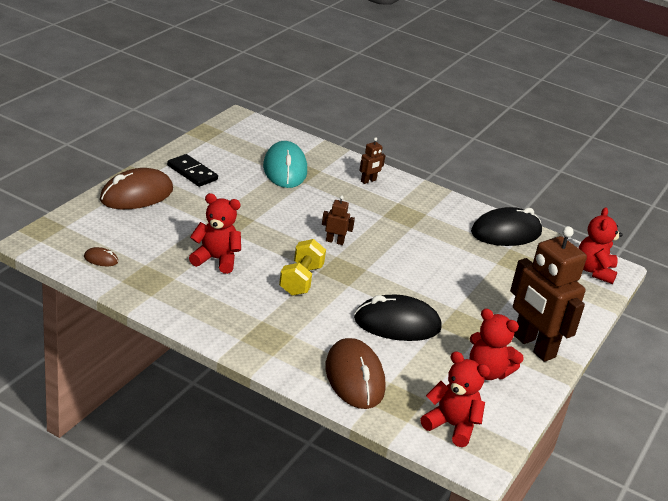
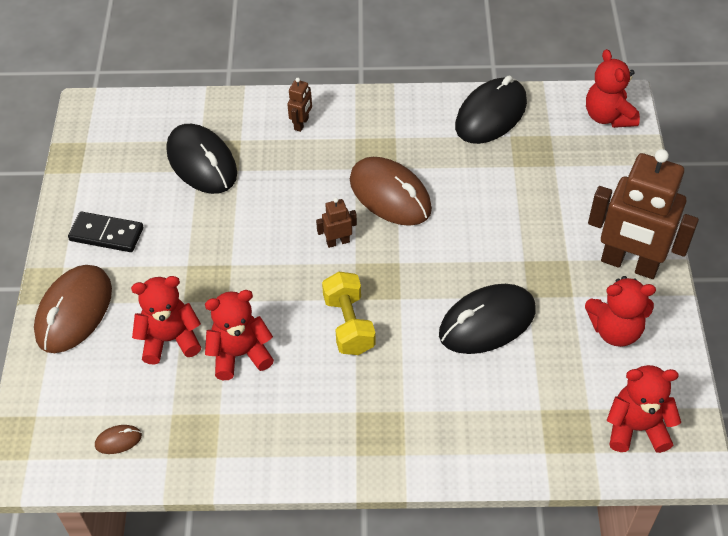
camera: 25 degrees left, 20 degrees up
turquoise mouse [263,141,307,188] -> black mouse [167,124,237,194]
brown mouse [325,338,386,409] -> brown mouse moved to [350,157,432,226]
none -> red teddy bear [131,276,201,364]

